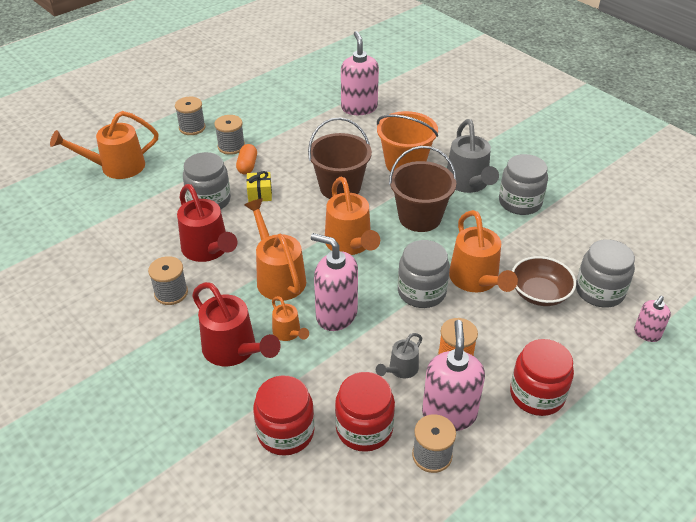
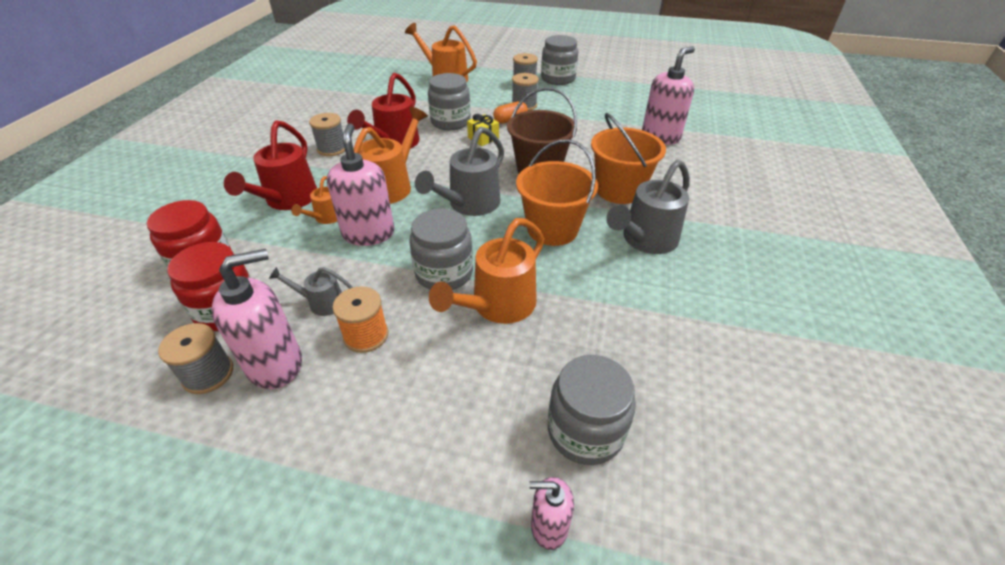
camera: 55 degrees right, 0 degrees up
orange watering can [325,177,380,255] -> grey watering can [415,126,504,216]
brown bucket [389,146,457,232] -> orange bucket [516,139,598,246]
grey jar [499,154,548,215] -> grey jar moved to [541,35,578,85]
red jar [510,339,574,416] -> none
brown bowl [512,256,576,306] -> none

